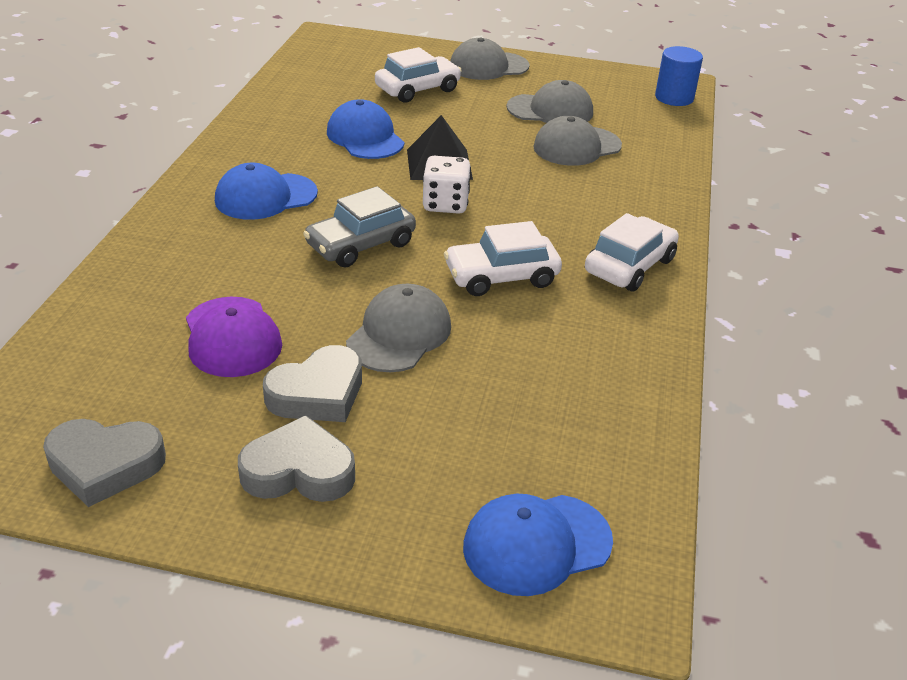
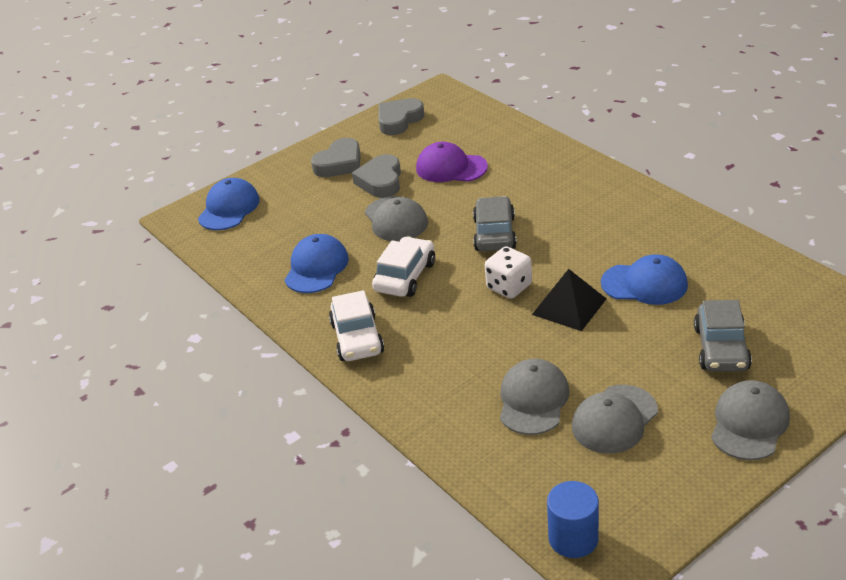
camera: 135 degrees right, 0 degrees up
blue cap [215,163,318,220] -> blue cap moved to [284,234,349,293]
white car [375,47,462,103] -> grey car [694,300,752,372]

